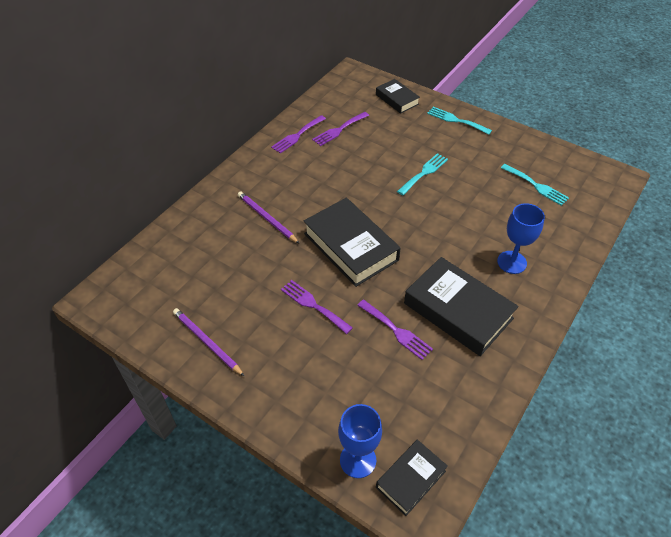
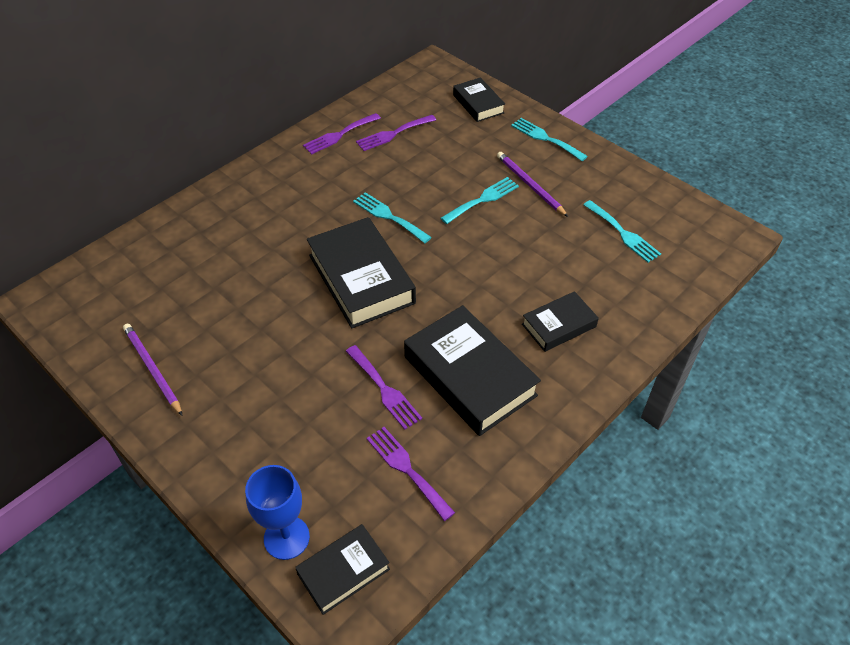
camera: 10 degrees right, 0 degrees up
purple pencil [238,191,300,244] -> purple pencil moved to [497,152,568,217]
purple fork [281,280,353,334] -> purple fork moved to [367,427,455,521]
blue goblet [497,203,545,274] -> black book [522,291,599,352]
none -> turquoise fork [353,192,432,243]

